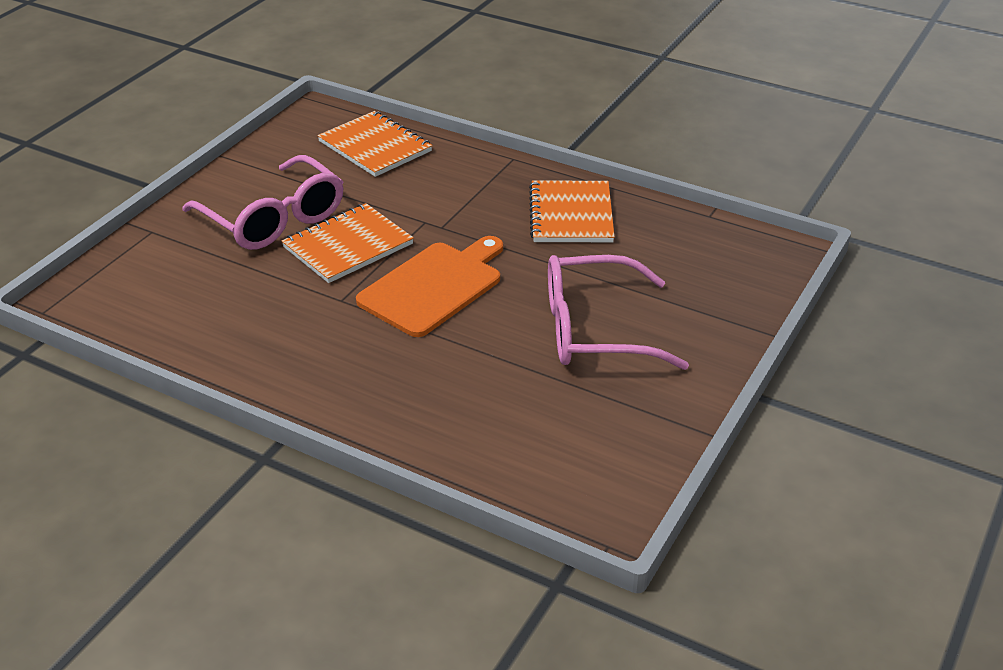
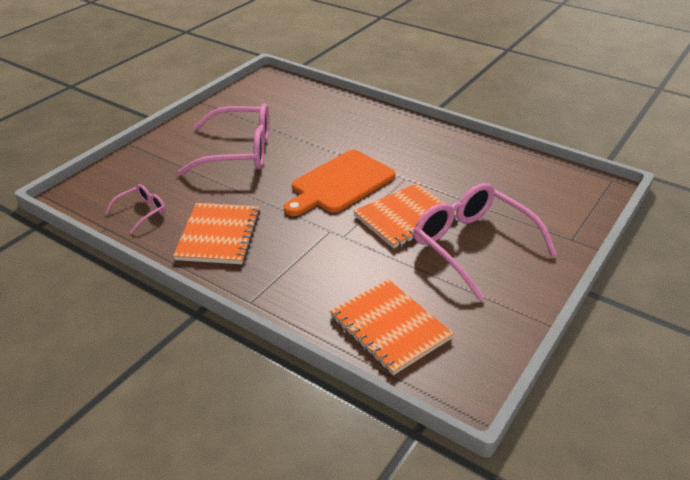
camera: 175 degrees left, 0 degrees up
none -> pink glasses [105,184,165,233]

